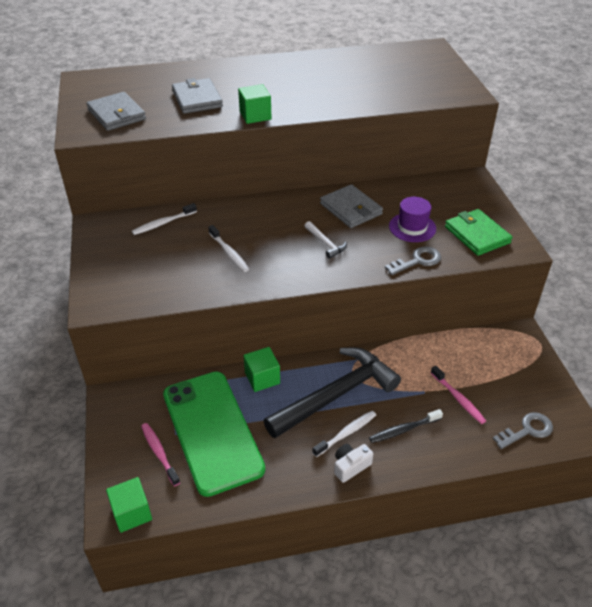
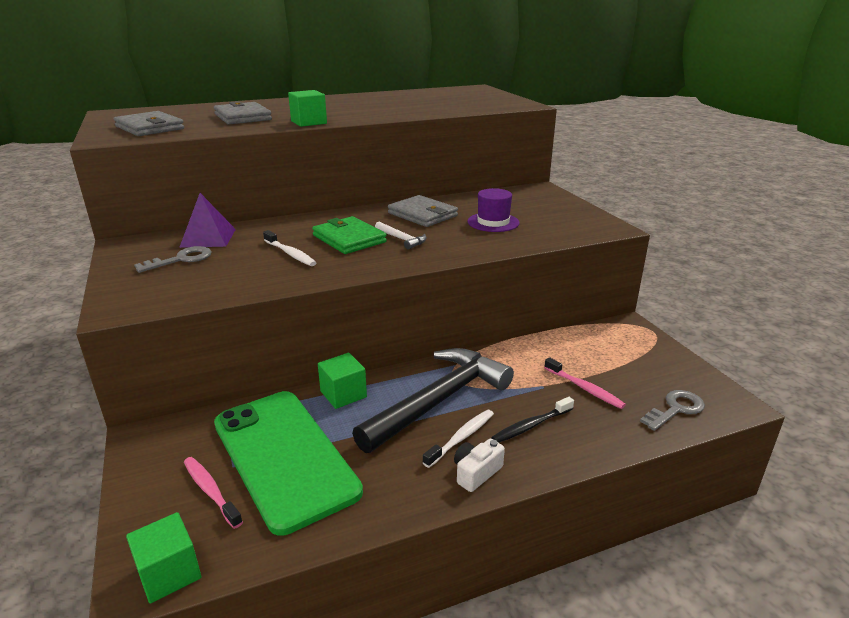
camera: 10 degrees left, 15 degrees down
white toothbrush [132,203,197,235] -> purple pyramid [179,193,236,248]
grey key [385,247,441,275] -> grey key moved to [134,246,212,273]
green wallet [445,209,513,256] -> green wallet moved to [312,216,387,254]

